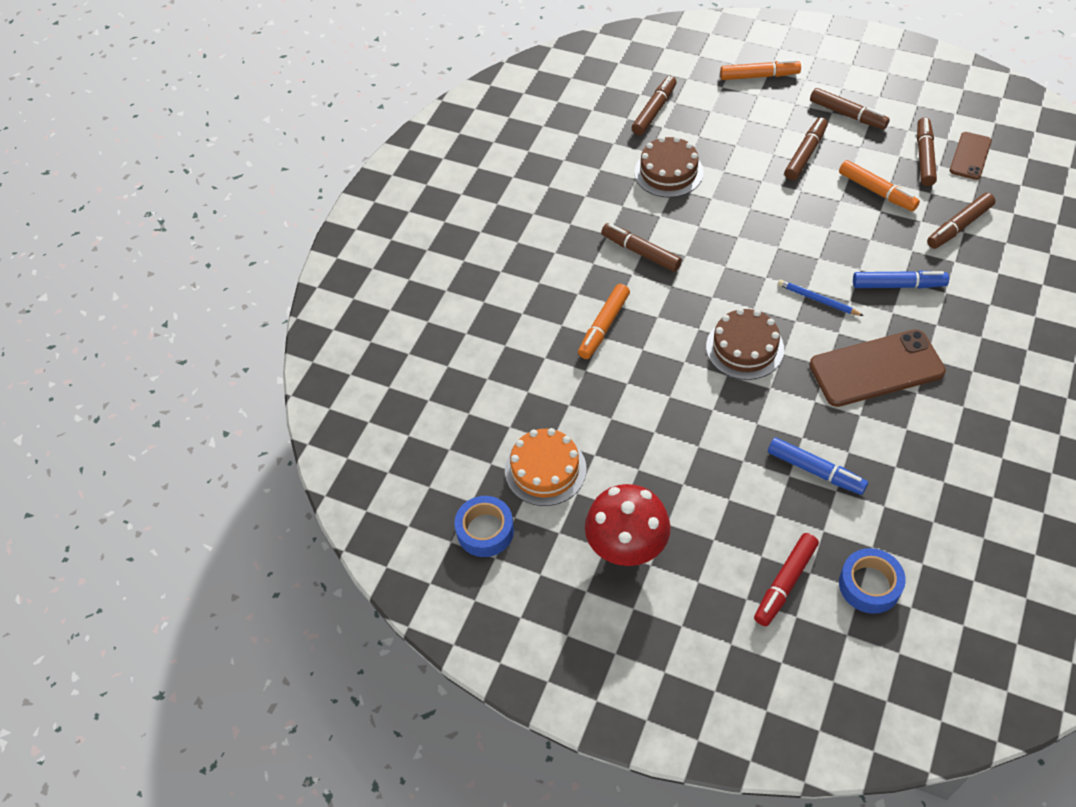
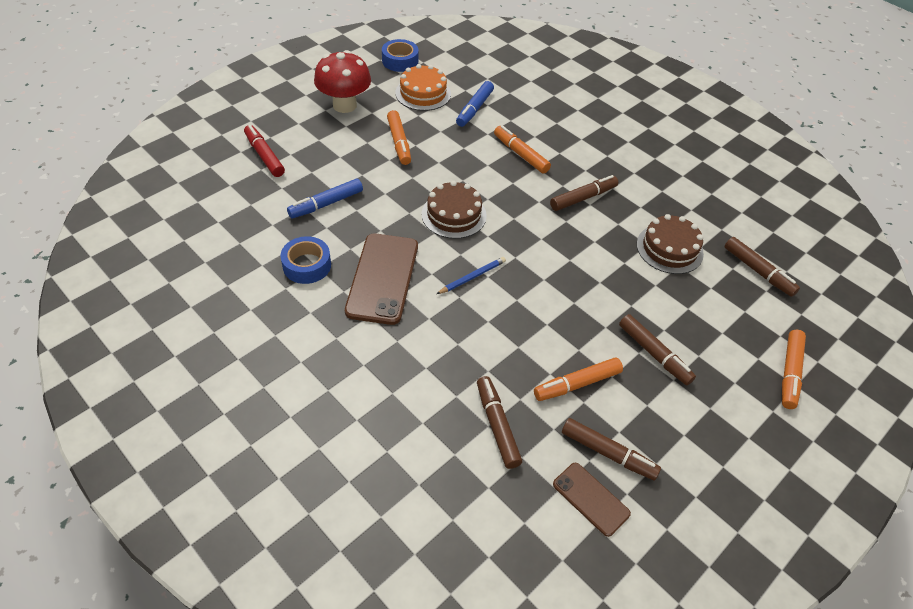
camera: 105 degrees right, 5 degrees down
brown marker [810,88,890,129] -> none
blue tape [839,548,906,614] -> blue tape moved to [280,236,331,284]
blue marker [853,271,949,289] -> blue marker moved to [456,81,494,127]
none -> orange marker [387,110,411,165]

